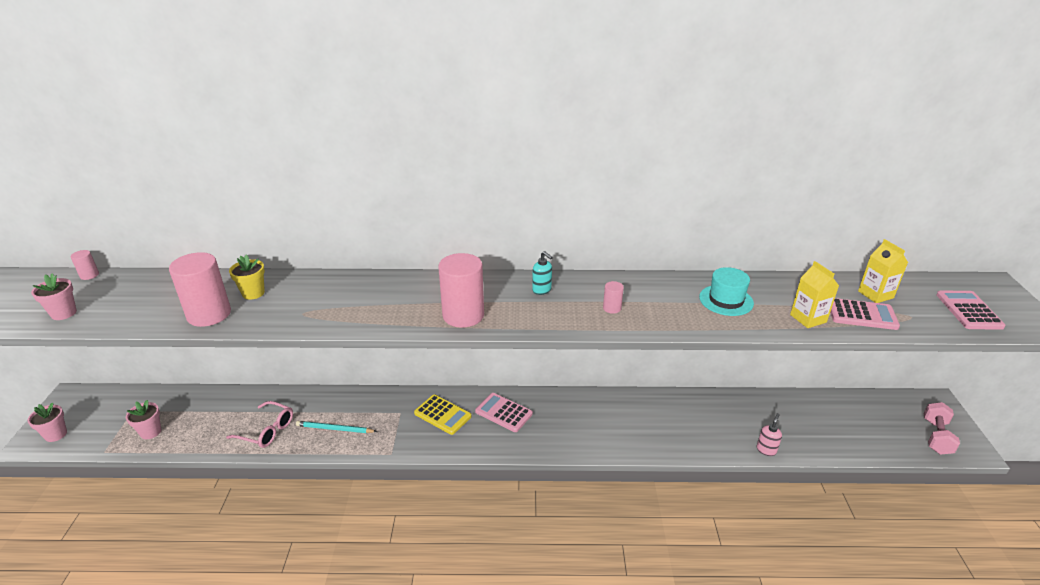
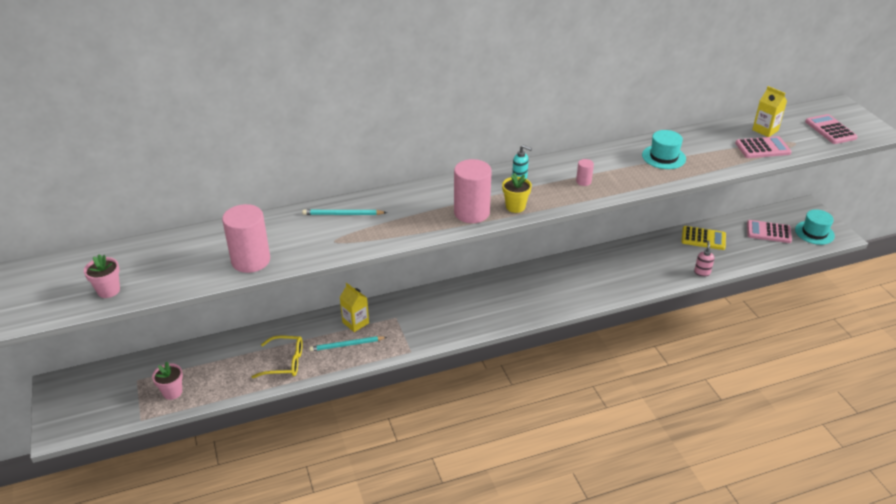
camera: 20 degrees left, 5 degrees up
pink flower pot [27,402,67,442] -> none
pink cylinder [71,250,99,280] -> none
pink glasses [226,401,293,448] -> yellow glasses [252,335,303,378]
yellow flower pot [229,255,265,300] -> yellow flower pot moved to [502,173,532,213]
yellow calculator [414,394,471,435] -> yellow calculator moved to [681,226,726,250]
pink calculator [475,393,533,432] -> pink calculator moved to [747,220,792,243]
yellow carton [790,261,839,328] -> yellow carton moved to [339,283,369,332]
pink dumbbell [923,402,960,455] -> turquoise hat [795,209,835,245]
none -> turquoise pencil [302,209,387,215]

